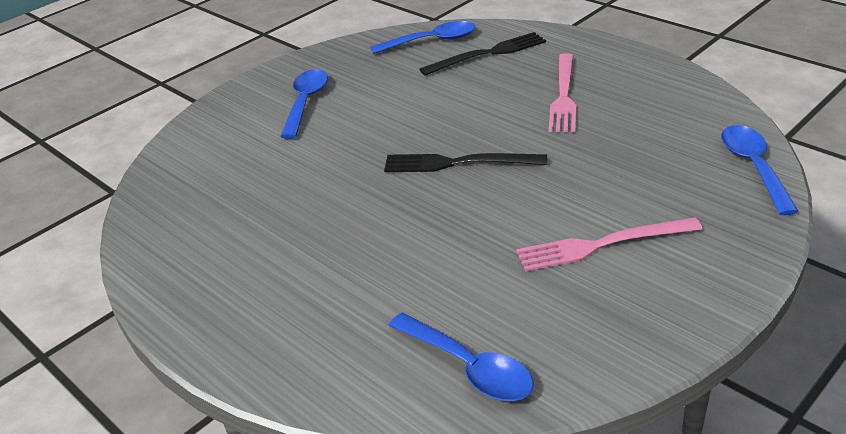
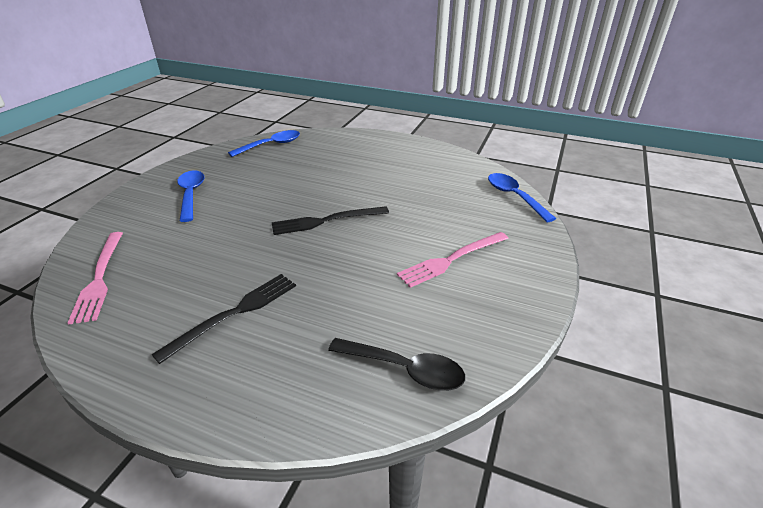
camera: 25 degrees left, 0 degrees up
blue spoon [388,313,534,401] -> black spoon [328,338,465,391]
black fork [419,32,546,76] -> black fork moved to [152,274,296,364]
pink fork [549,53,576,132] -> pink fork moved to [68,232,123,325]

